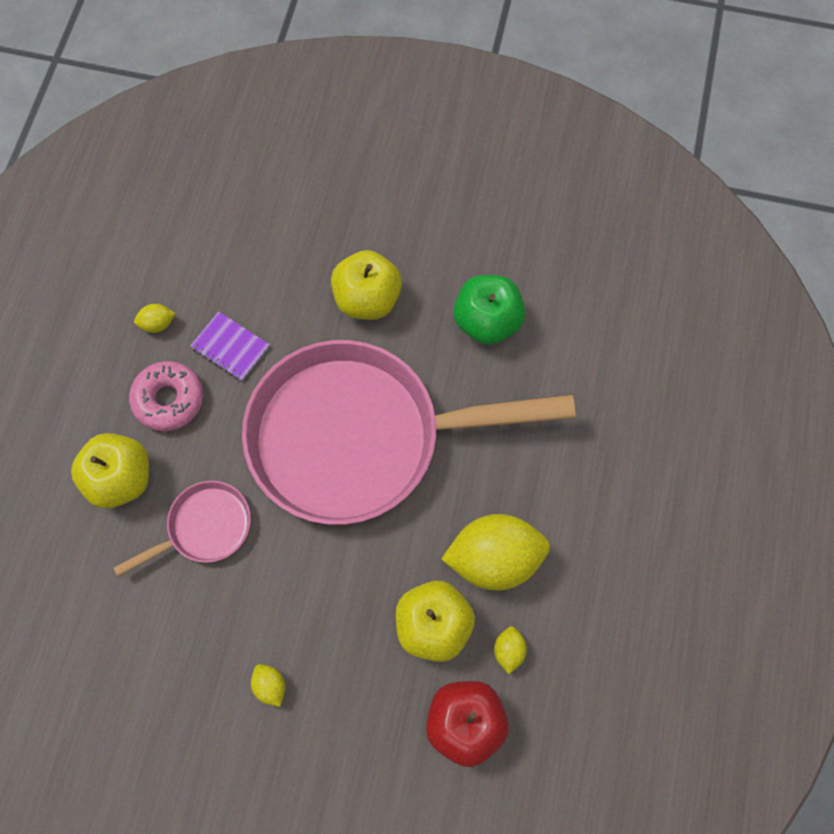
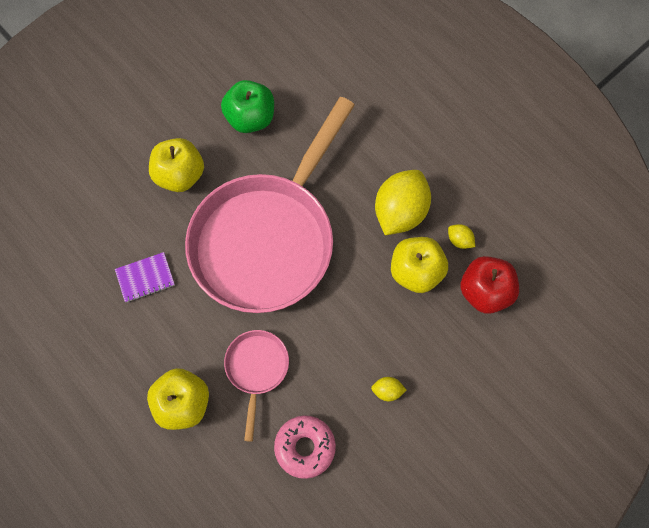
camera: 55 degrees left, 0 degrees up
pink donut [129,361,203,431] -> pink donut moved to [274,415,336,479]
yellow lemon [134,304,176,333] -> none

